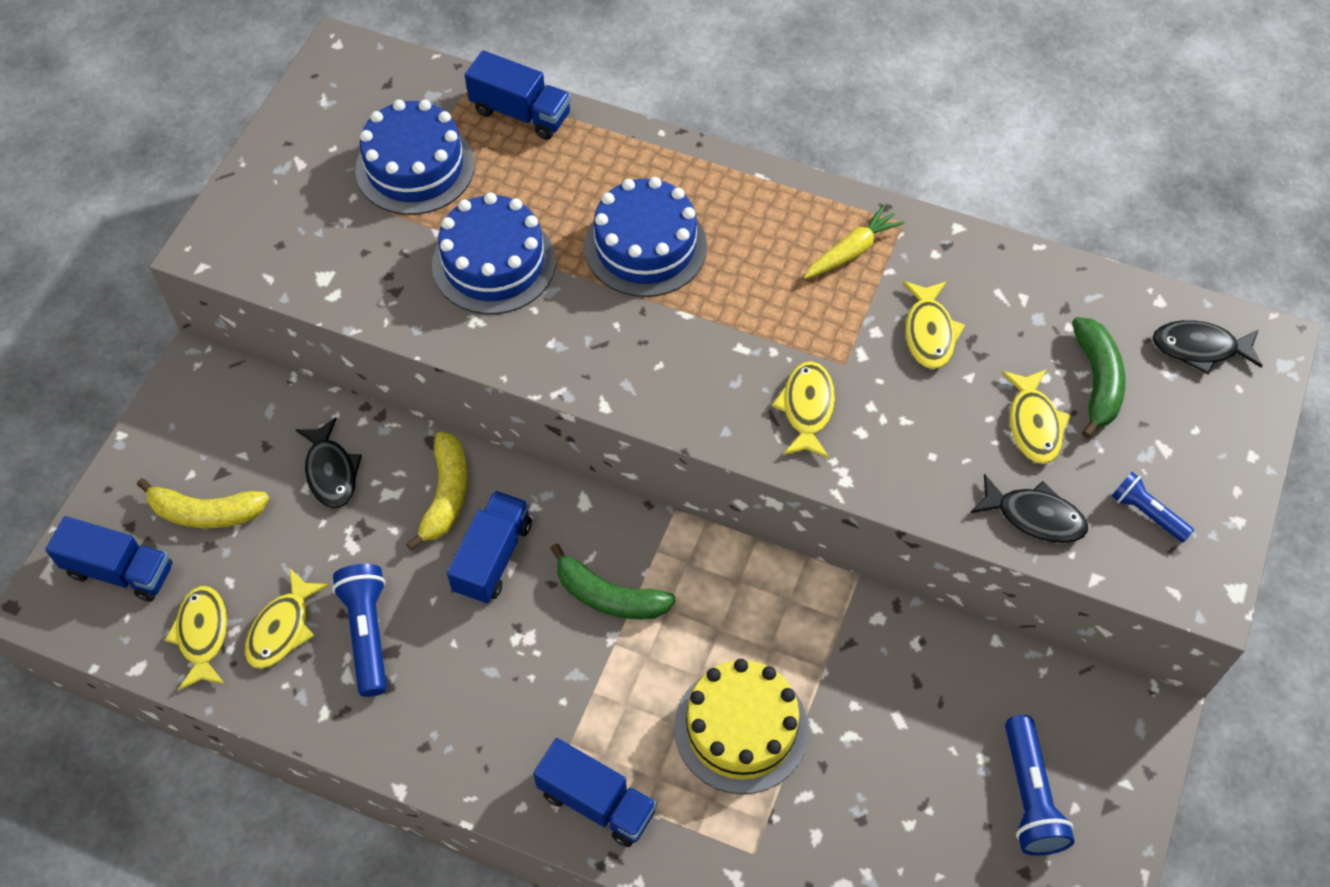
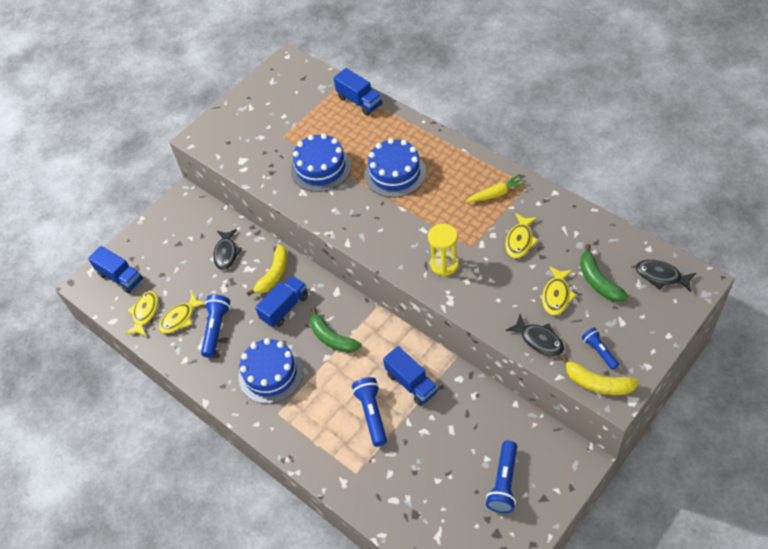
camera: 25 degrees right, 5 degrees down
yellow banana [137,478,269,528] -> yellow banana moved to [561,355,639,395]
blue cake [355,100,475,215] -> blue cake moved to [238,338,303,404]
blue truck [533,738,657,847] -> blue truck moved to [383,346,438,406]
yellow cake [674,659,808,794] -> blue flashlight [352,377,387,446]
yellow fish [772,361,835,458] -> yellow hourglass [428,224,459,276]
green banana [1072,317,1125,439] -> green banana turned 135 degrees clockwise [580,244,628,302]

